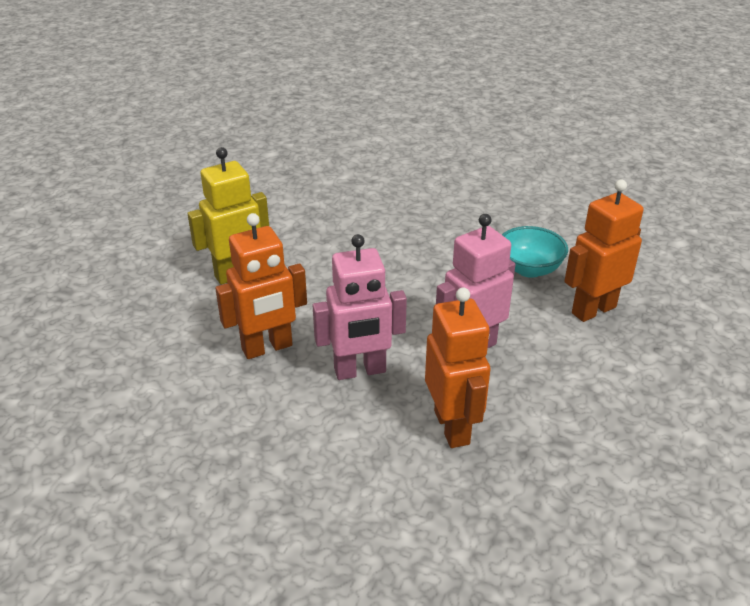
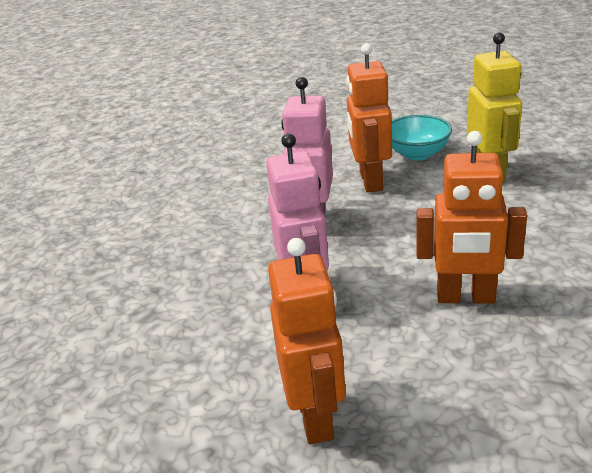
camera: 115 degrees right, 5 degrees down
orange robot [425,287,490,448] -> orange robot moved to [416,131,527,304]
turquoise bowl [502,226,568,278] -> turquoise bowl moved to [392,115,452,161]

